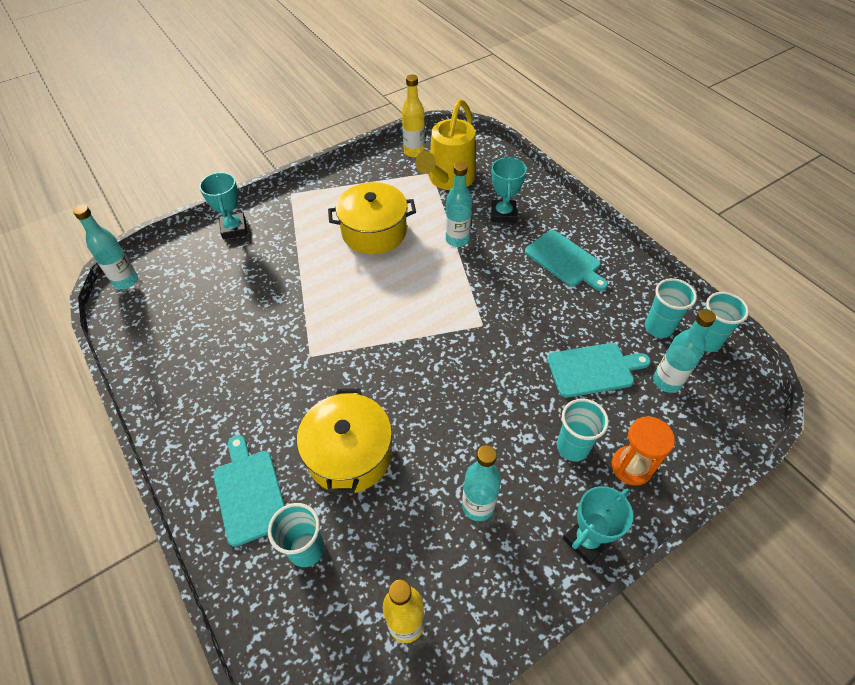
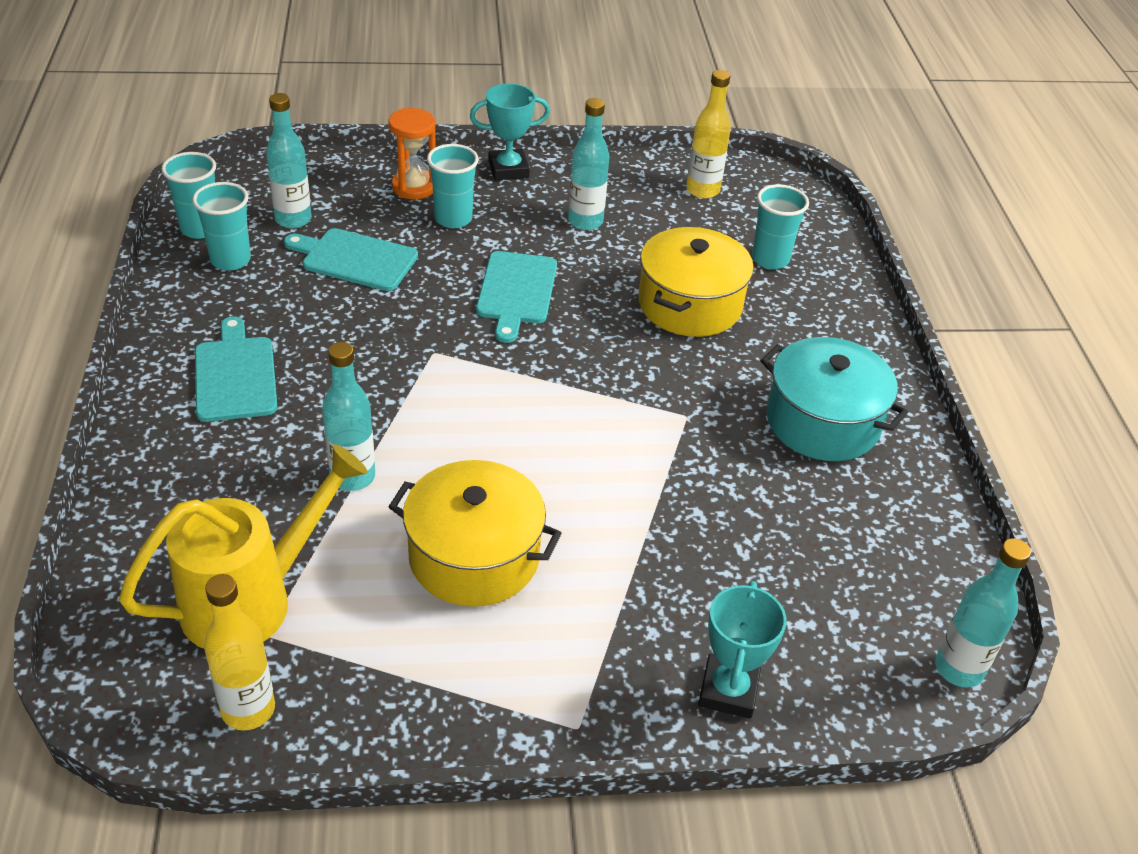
camera: 155 degrees left, 10 degrees down
turquoise cutting board [213,435,285,547] -> turquoise cutting board moved to [476,251,557,343]
turquoise trophy [491,157,527,223] -> none
none -> turquoise pot [760,337,908,461]

